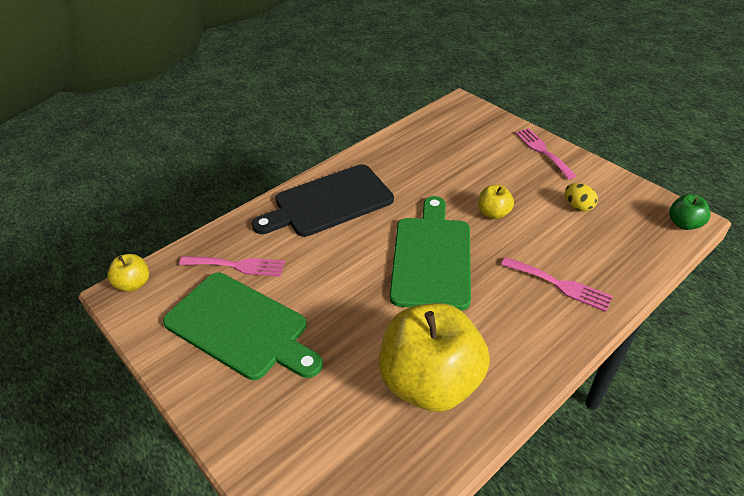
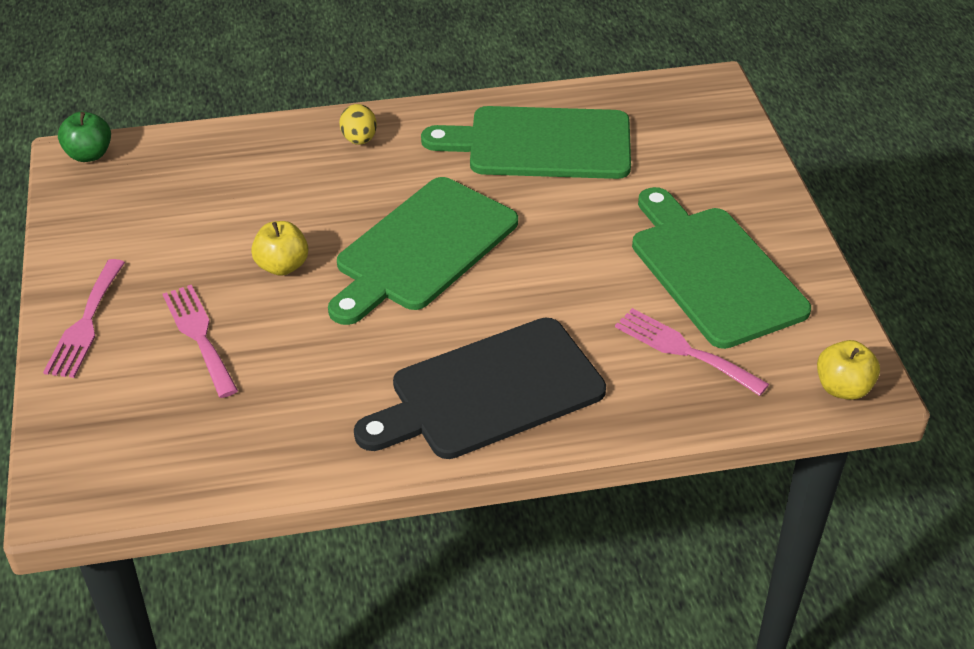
camera: 150 degrees left, 0 degrees up
black cutting board [252,164,394,237] -> black cutting board turned 150 degrees clockwise [354,318,606,459]
yellow apple [379,303,490,412] -> green cutting board [421,106,631,179]
pink fork [501,257,613,312] -> pink fork moved to [163,285,238,398]
yellow egg [565,183,598,212] -> yellow egg moved to [339,104,377,145]

